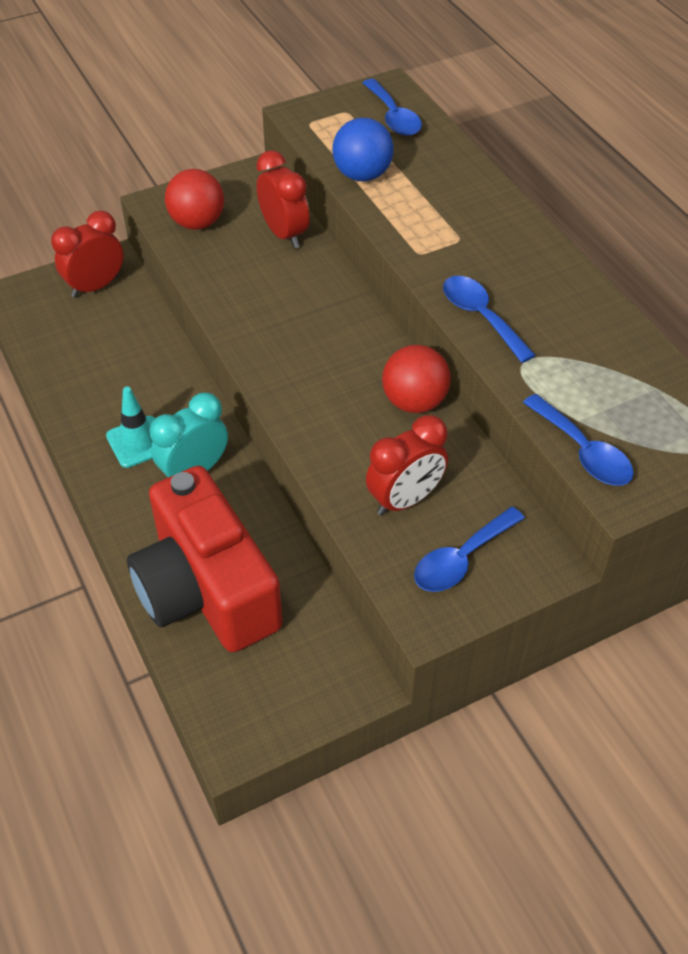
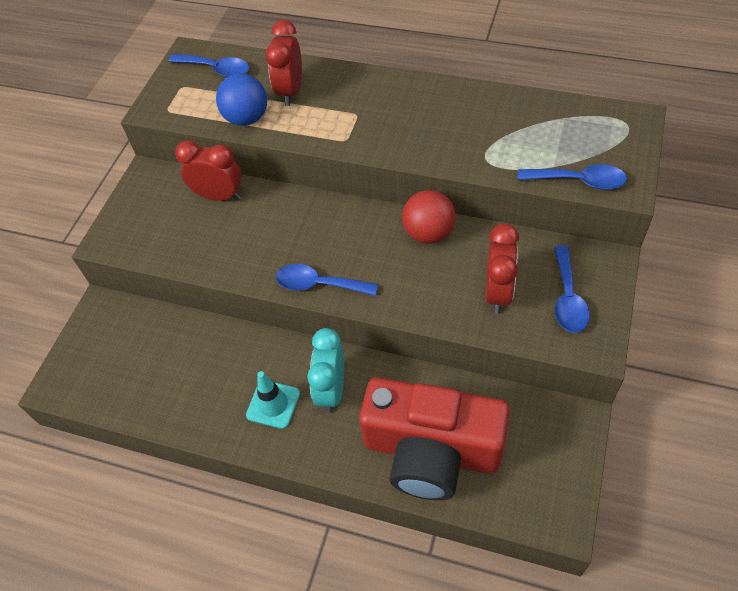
camera: 40 degrees left, 5 degrees up
red clock [51,211,123,298] -> red clock moved to [266,20,302,106]
red ball [165,169,224,230] -> none
blue spoon [443,276,536,363] -> blue spoon moved to [276,264,378,296]

